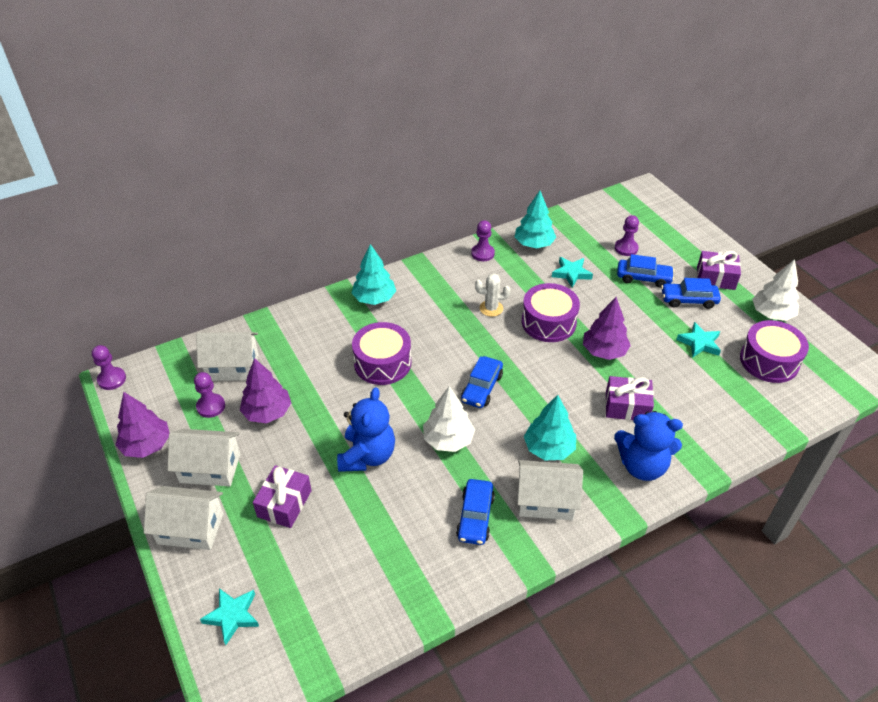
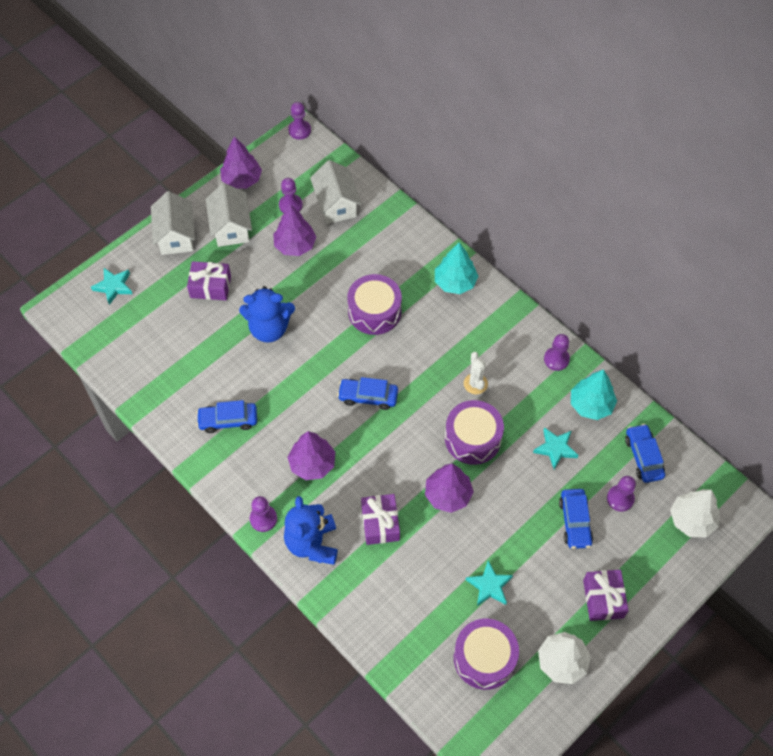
camera: 75 degrees right, 15 degrees up
white tree [423,386,475,452] -> white tree moved to [670,489,720,537]
white house [517,460,583,520] -> none
turquoise tree [524,395,576,460] -> purple tree [287,431,335,480]
blue car [661,278,721,309] -> blue car moved to [625,424,665,483]
none -> purple pawn [250,496,277,532]

